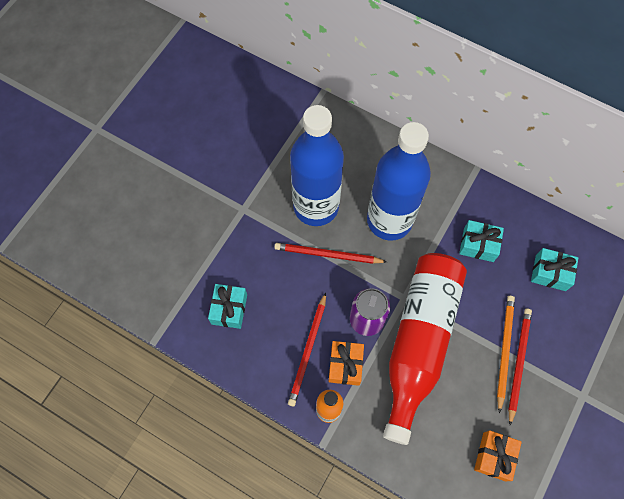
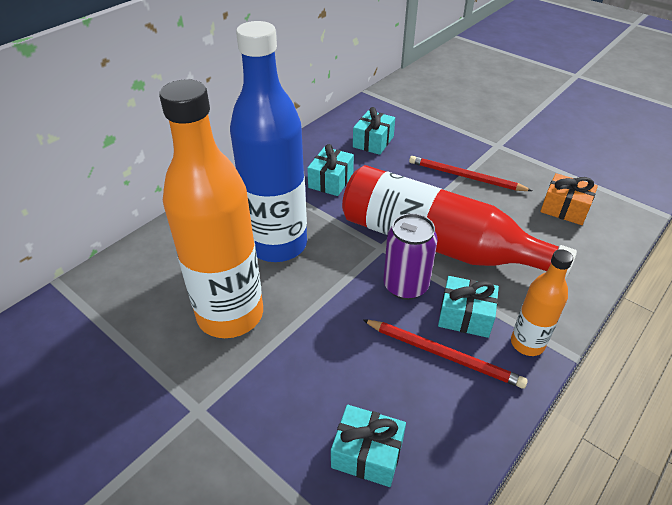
camera: 80 degrees left, 25 degrees down
red pencil [274,243,387,264] -> none
blue bottle [290,105,344,226] -> orange bottle [159,79,263,338]
orange gift [329,341,364,386] -> turquoise gift [438,276,499,338]
orange pencil [497,296,515,413] -> none

